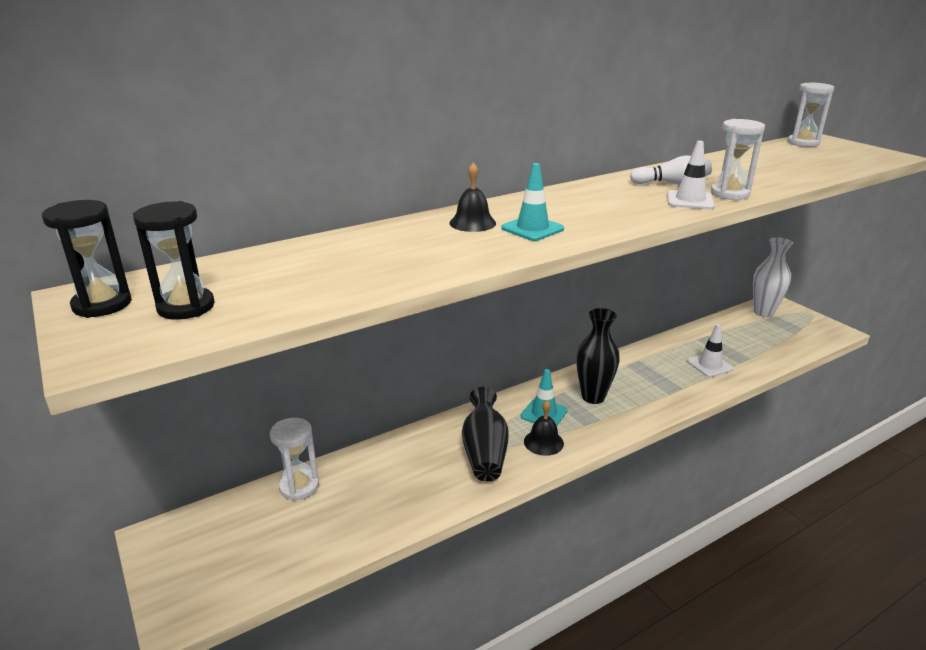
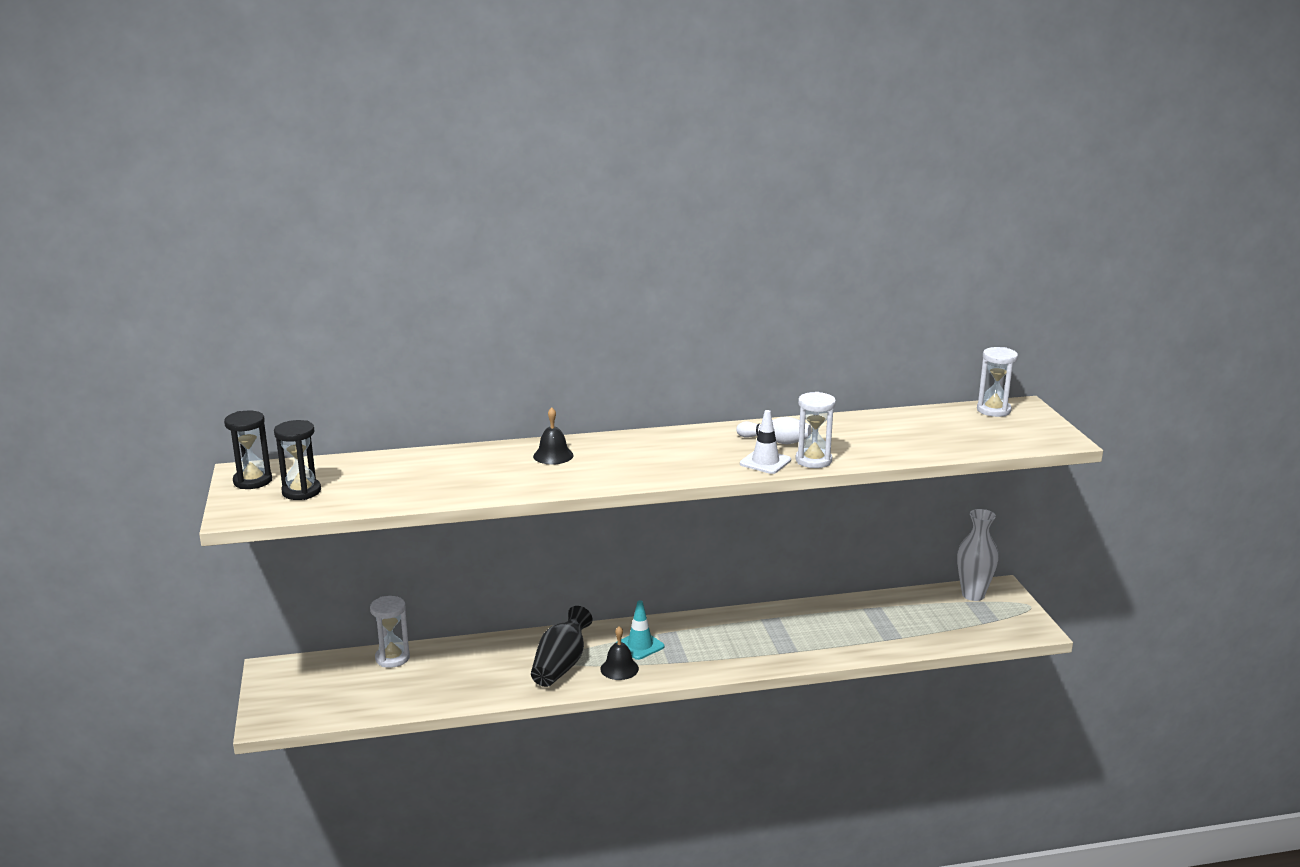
camera: 20 degrees right, 5 degrees down
turquoise traffic cone [501,163,564,241] -> none
black vase [576,308,620,404] -> none
white traffic cone [687,324,734,377] -> none

